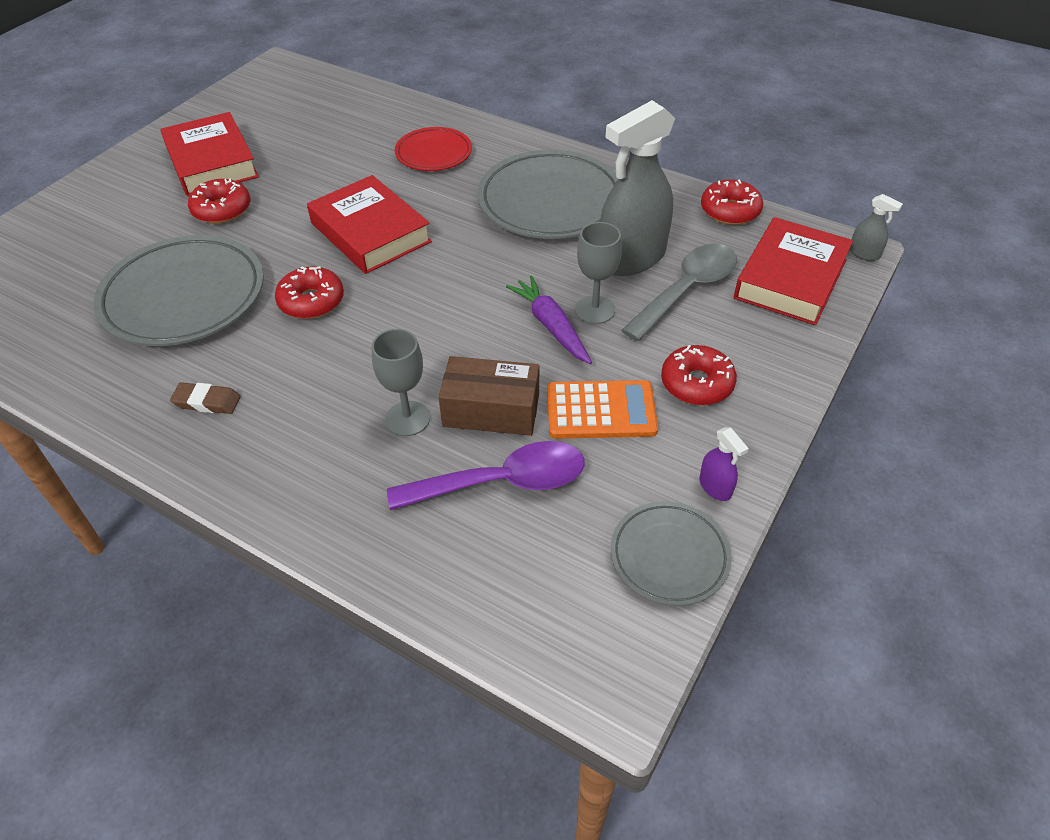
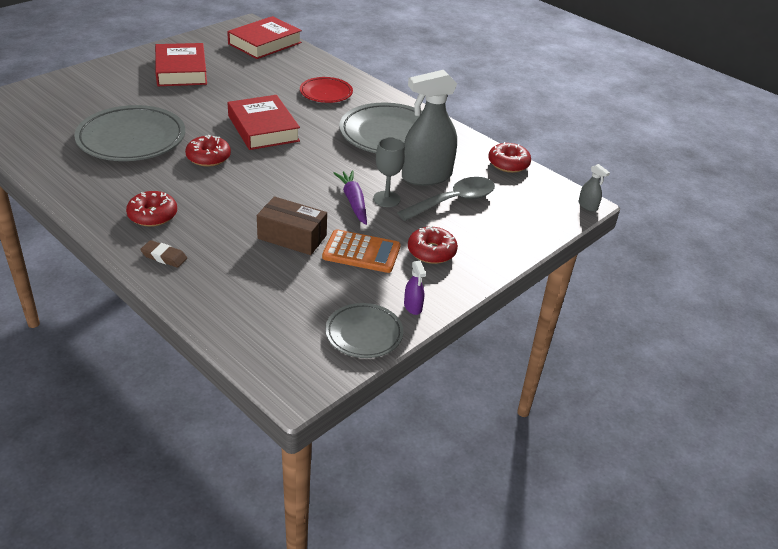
camera: 10 degrees right, 10 degrees down
brown eraser [170,382,241,414] -> brown eraser moved to [140,240,187,268]
red donut [188,178,250,224] -> red donut moved to [126,191,177,227]
grey goblet [372,329,430,436] -> none
purple spoon [387,441,585,510] -> none
red book [734,217,853,325] -> red book moved to [227,16,302,59]

